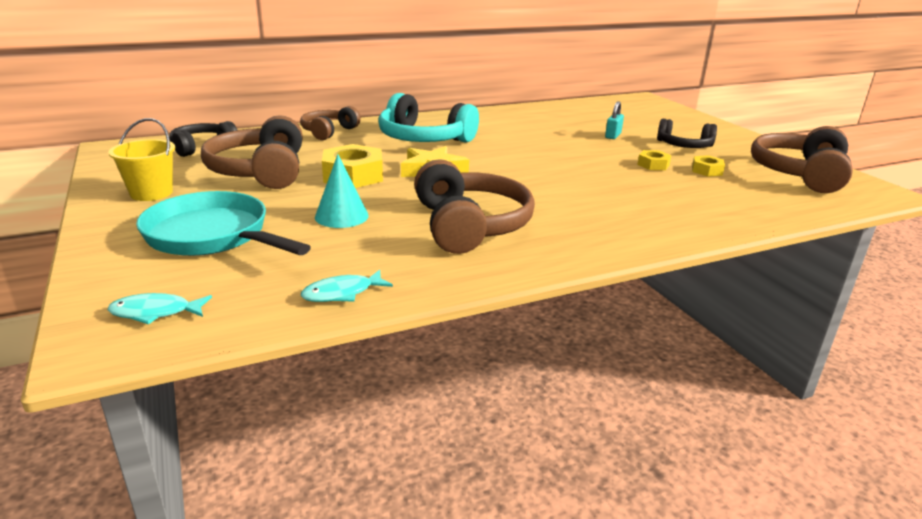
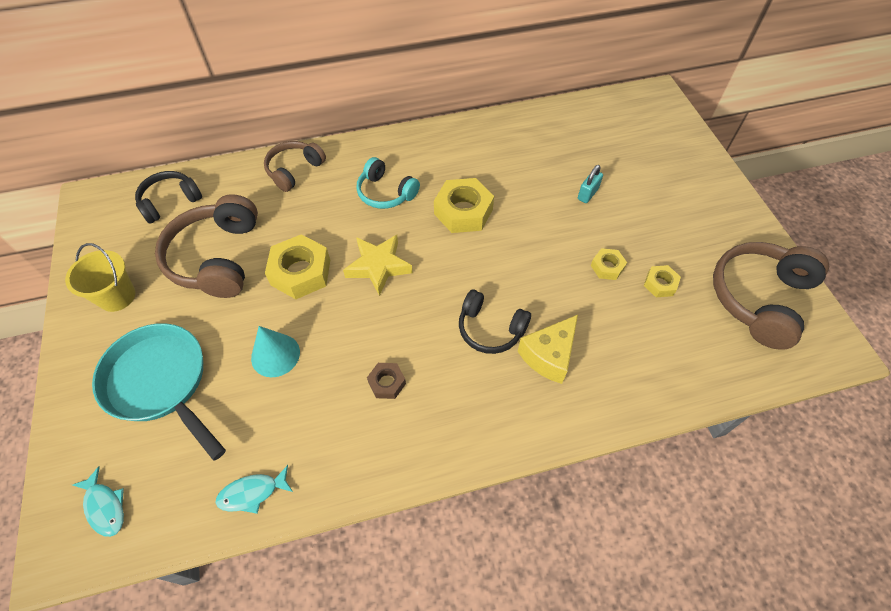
camera: 10 degrees right, 30 degrees up
turquoise fish [108,293,212,325] -> turquoise fish turned 135 degrees counterclockwise [73,466,124,537]
turquoise headphones [378,93,479,143] -> turquoise headphones [356,157,420,209], size x0.61
brown headphones [414,159,535,254] -> brown nut [367,363,406,399]
black headphones [657,119,717,148] -> black headphones moved to [459,290,531,354]
none -> yellow nut [434,178,494,233]
none -> yellow cheese [518,315,578,384]

